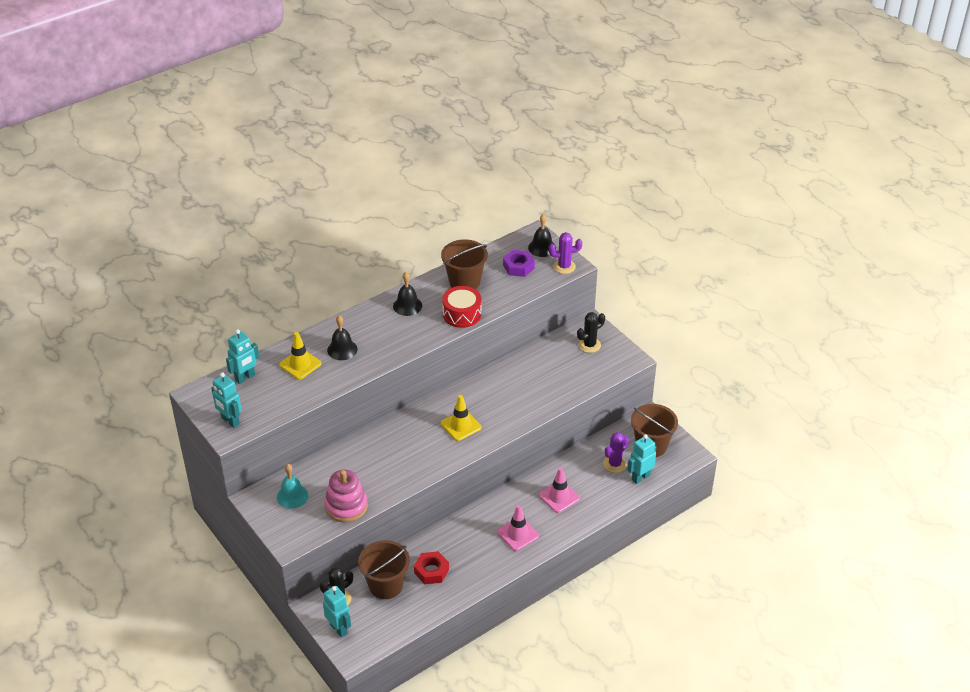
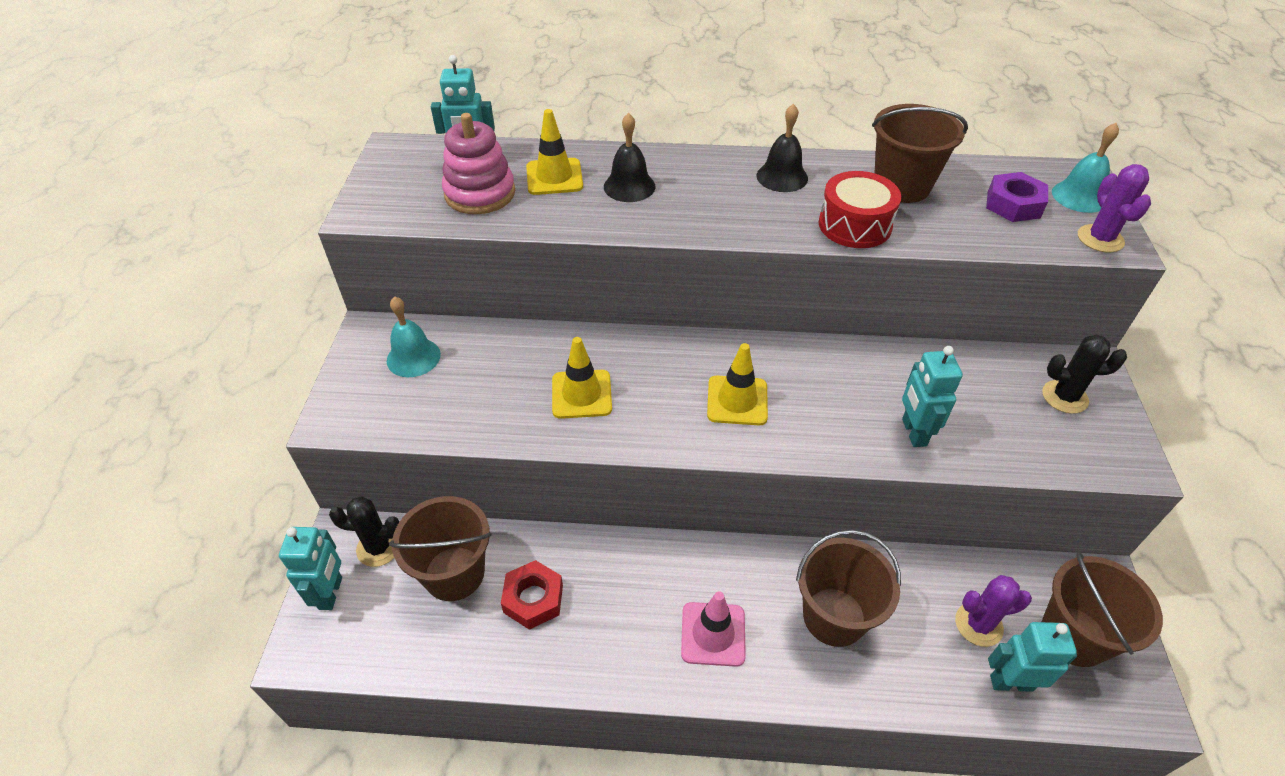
camera: 40 degrees right, 5 degrees up
turquoise robot [211,372,241,428] -> turquoise robot moved to [902,346,963,447]
pink stacking toy [324,470,368,522] -> pink stacking toy moved to [442,113,515,214]
black bell [528,214,556,257] -> turquoise bell [1052,123,1119,213]
pink traffic cone [539,467,580,513] -> brown bucket [796,530,901,647]
purple cactus [549,232,582,274] -> purple cactus turned 45 degrees clockwise [1078,164,1151,252]
none -> yellow traffic cone [552,337,612,419]

